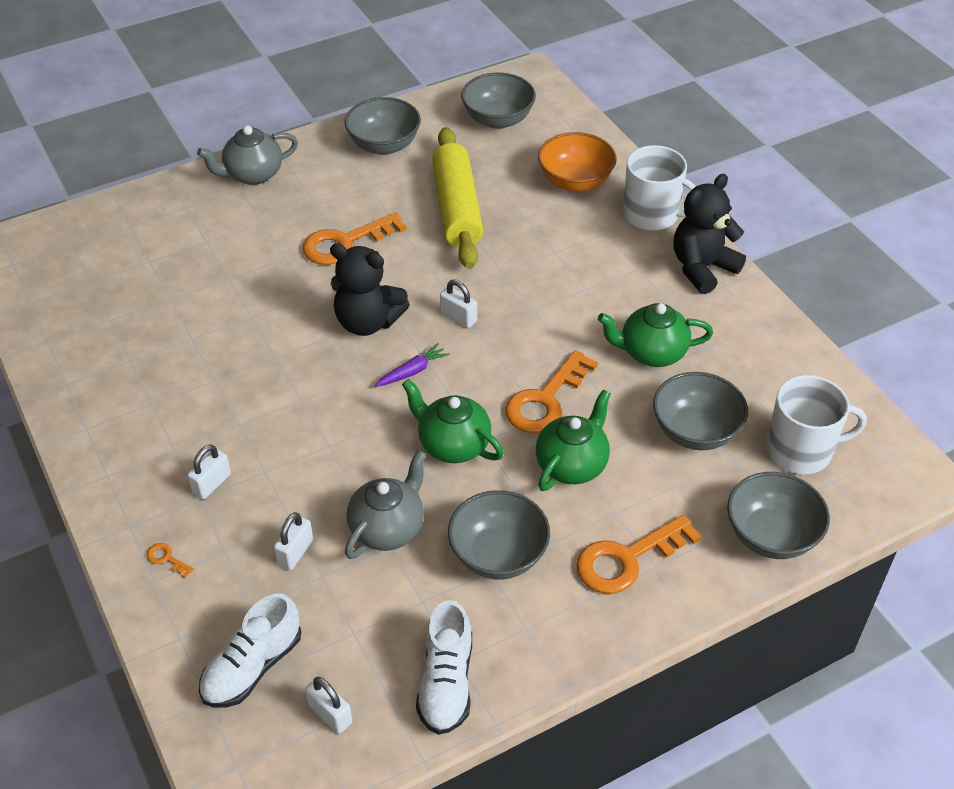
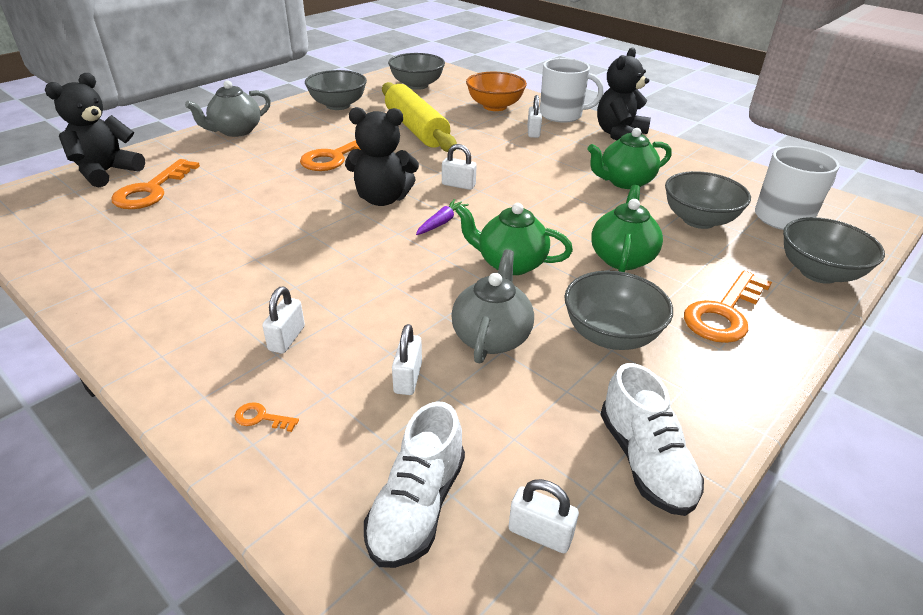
camera: 20 degrees left, 10 degrees down
orange key [505,350,598,433] -> orange key moved to [111,159,200,209]
none -> black teddy bear [45,73,145,188]
none -> white padlock [527,95,542,138]

